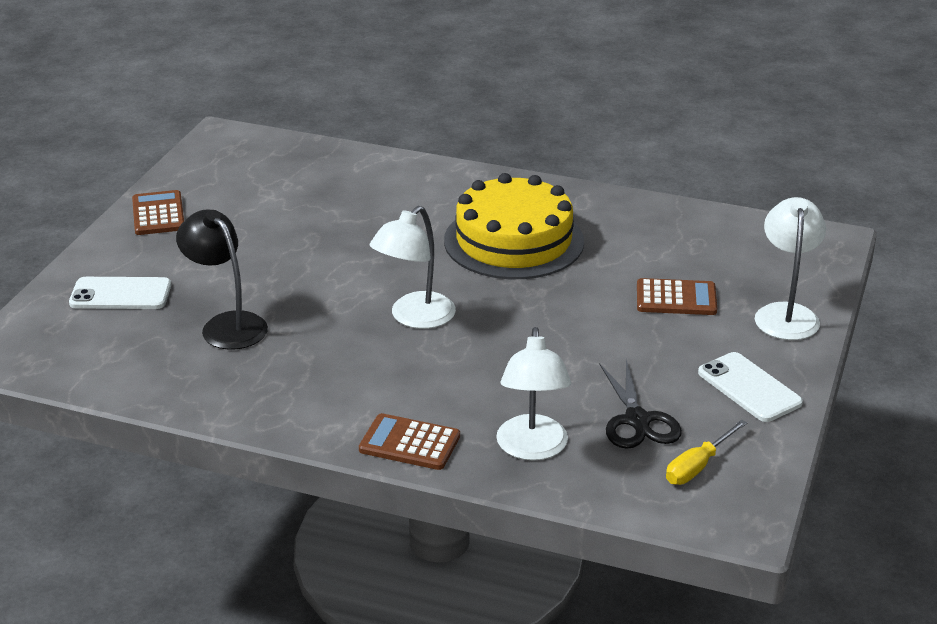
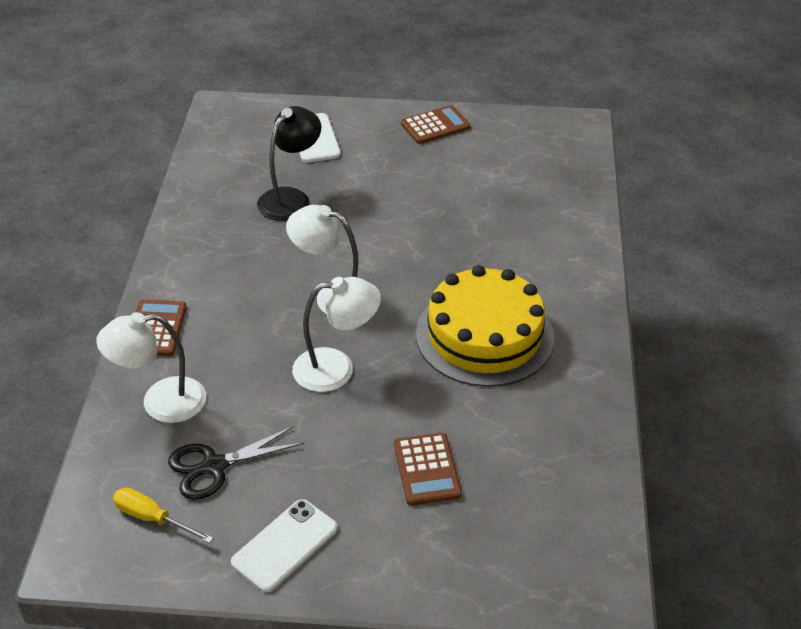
camera: 75 degrees right, 10 degrees up
white lamp [755,197,826,340] -> white lamp moved to [292,277,381,392]

